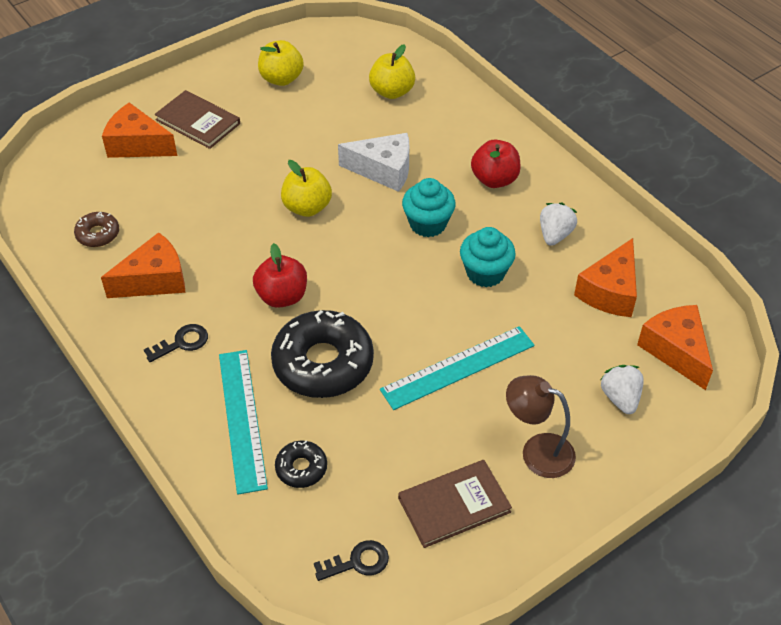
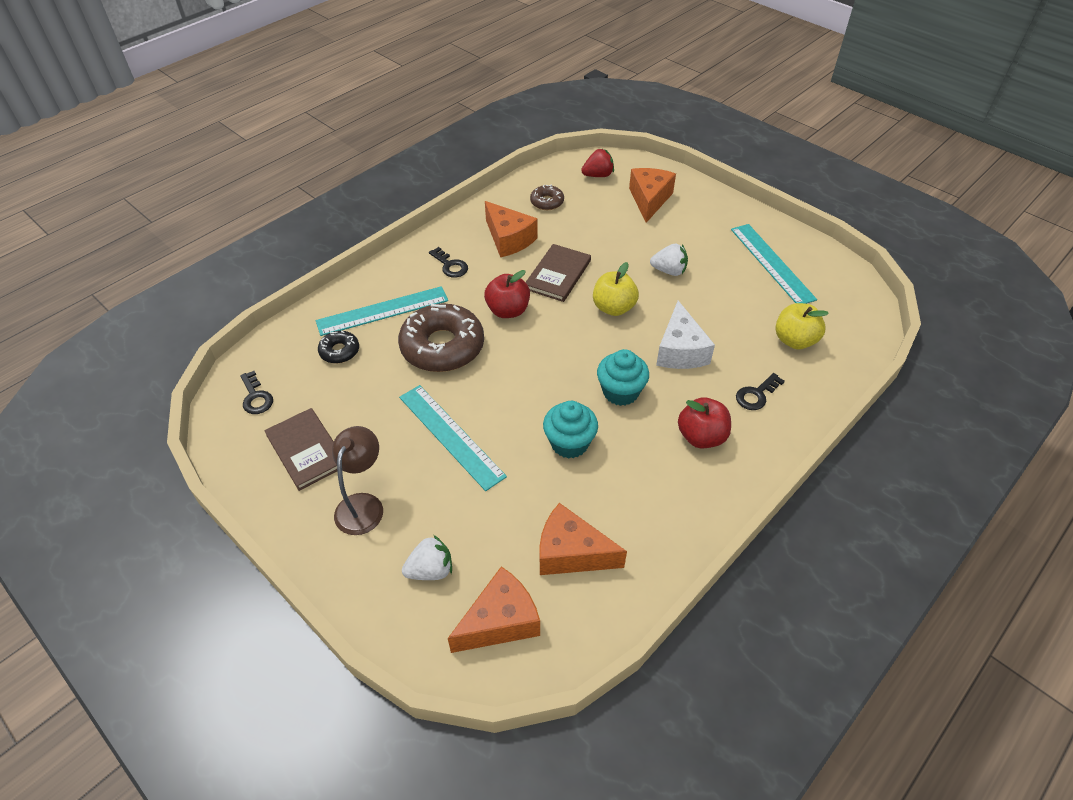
camera: 80 degrees right, 0 degrees up
brown book [154,90,240,149] -> brown book moved to [526,244,591,302]
yellow apple [258,40,304,86] -> turquoise ruler [731,224,817,304]
black donut [271,310,374,398] -> brown donut [398,304,484,372]
white strawberry [540,203,577,246] -> white strawberry moved to [650,244,688,276]
none -> red strawberry [581,149,614,177]
none -> black key [736,373,785,410]

